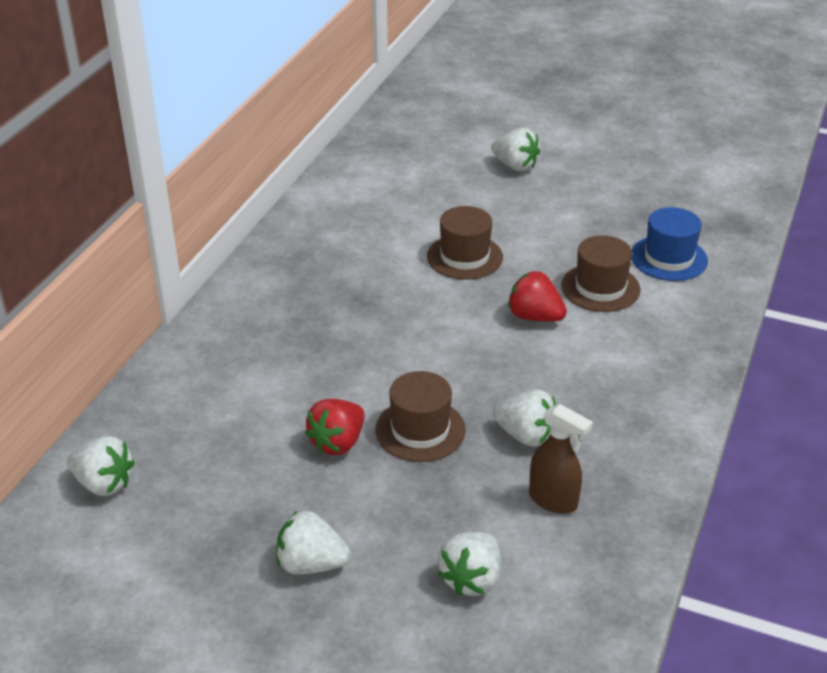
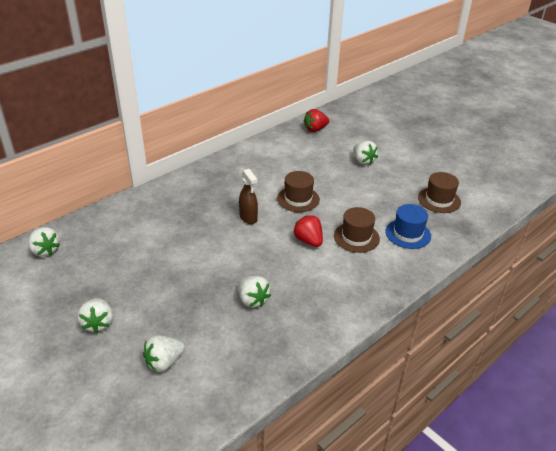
camera: 25 degrees right, 0 degrees up
white strawberry [277,510,351,575] -> white strawberry turned 135 degrees counterclockwise [77,298,113,333]
red strawberry [305,399,365,455] -> red strawberry moved to [304,109,329,132]
brown hat [375,371,466,462] -> brown hat moved to [418,172,461,213]
brown spray bottle [529,404,593,514] -> brown spray bottle moved to [239,169,258,224]

